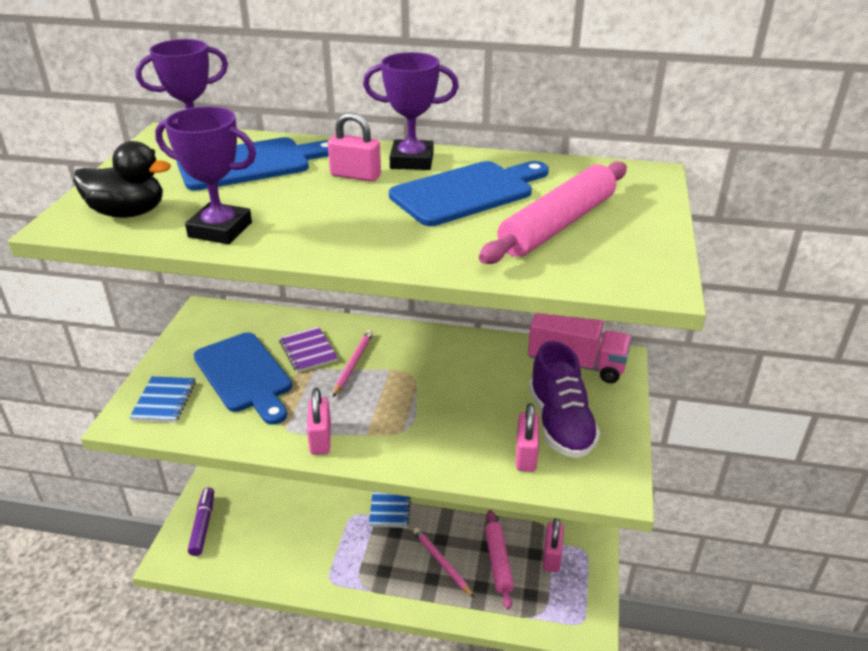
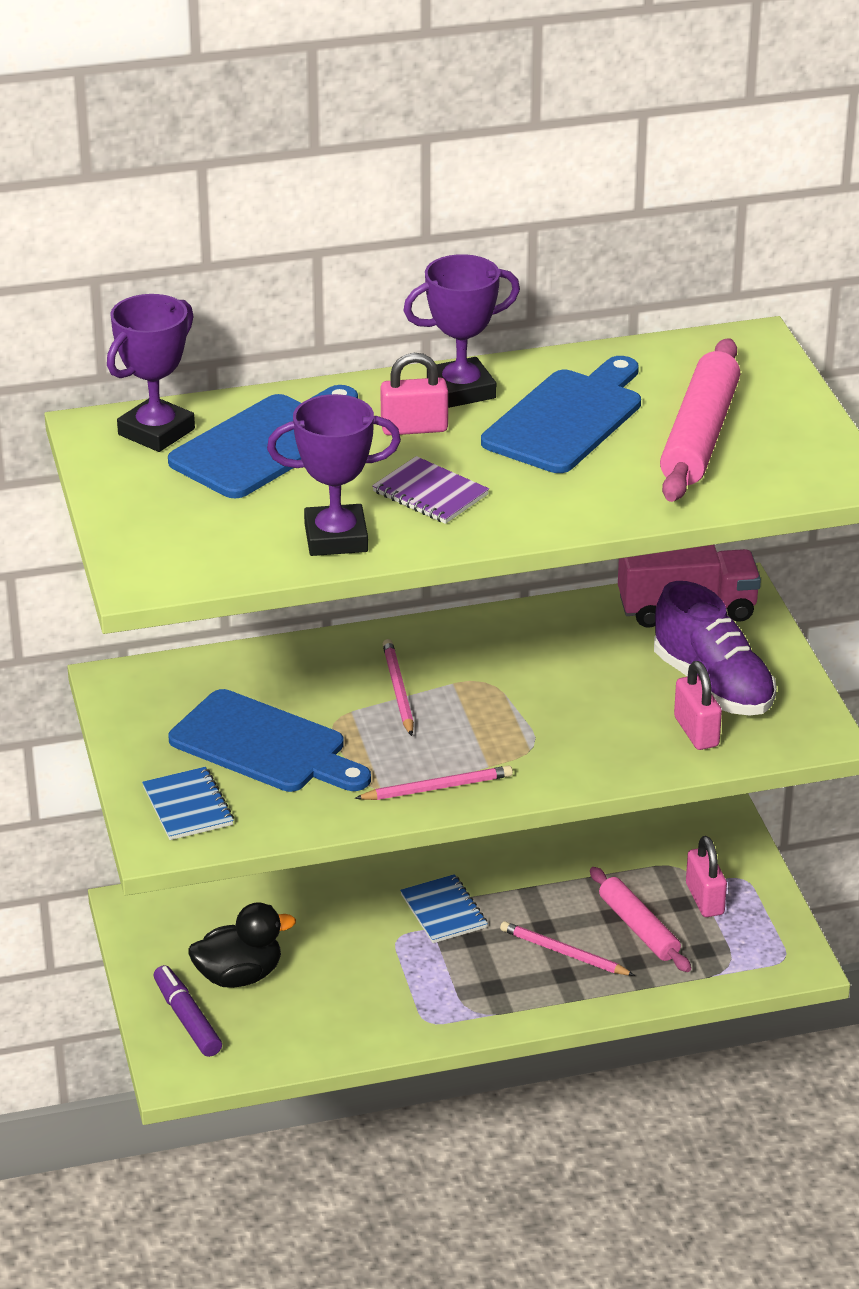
camera: 25 degrees left, 0 degrees up
black duck [73,141,171,218] -> black duck moved to [188,902,296,988]
purple notebook [279,326,338,373] -> purple notebook moved to [372,456,489,524]
pink padlock [307,388,331,455] -> pink pencil [354,765,513,800]

